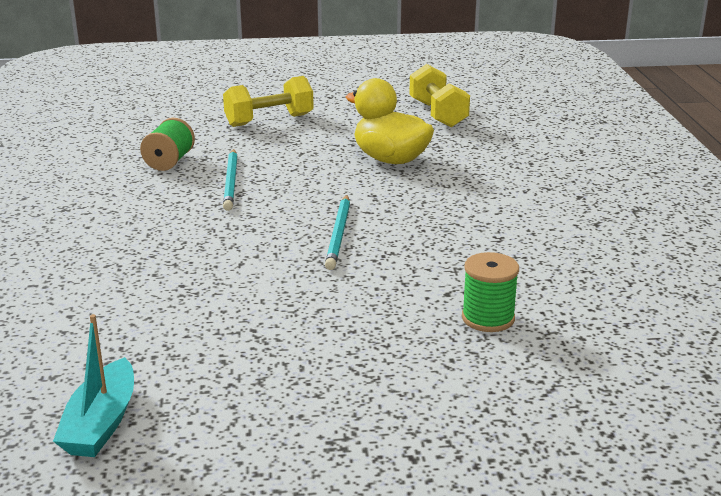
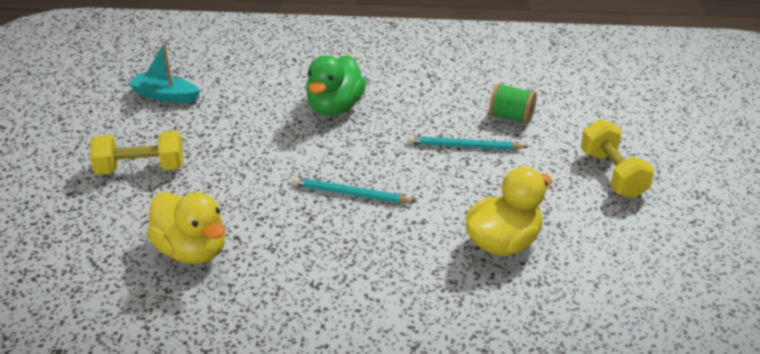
camera: 100 degrees right, 10 degrees up
yellow dumbbell [409,64,470,127] -> yellow dumbbell moved to [90,131,183,175]
green spool [462,252,519,332] -> yellow duck [147,192,226,264]
none -> green duck [306,55,366,116]

